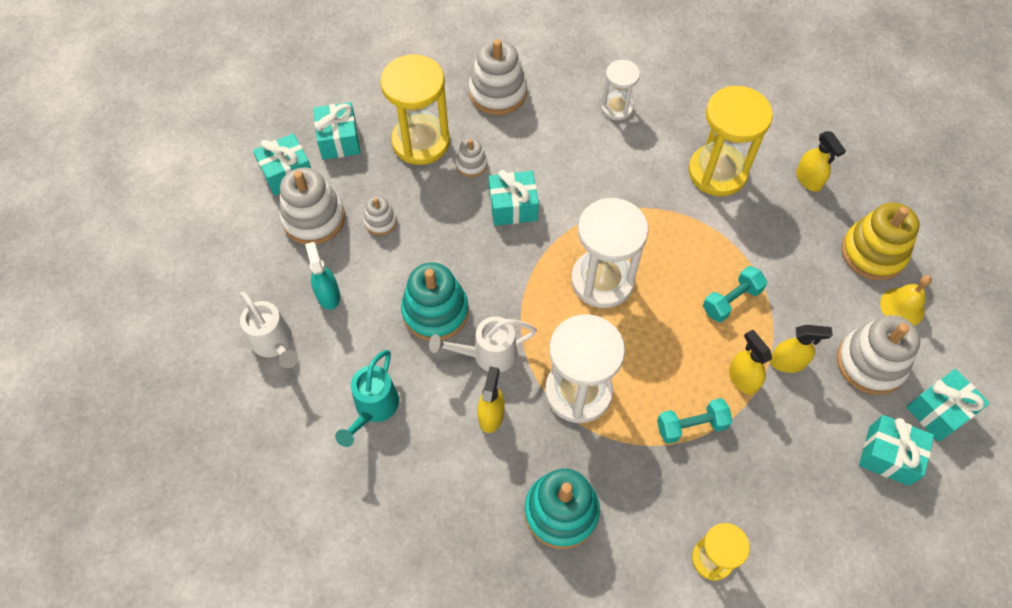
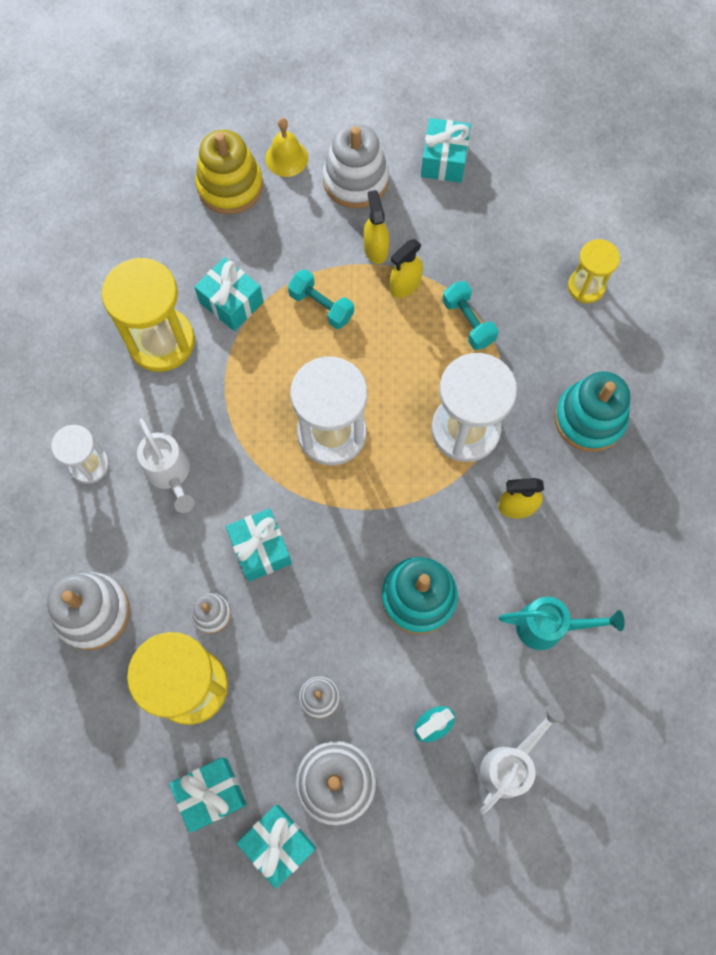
camera: 105 degrees left, 10 degrees up
white watering can [429,316,537,372] -> white watering can moved to [137,418,195,513]
yellow spray bottle [796,131,846,192] -> none
turquoise gift [906,369,990,442] -> turquoise gift moved to [194,257,264,331]

